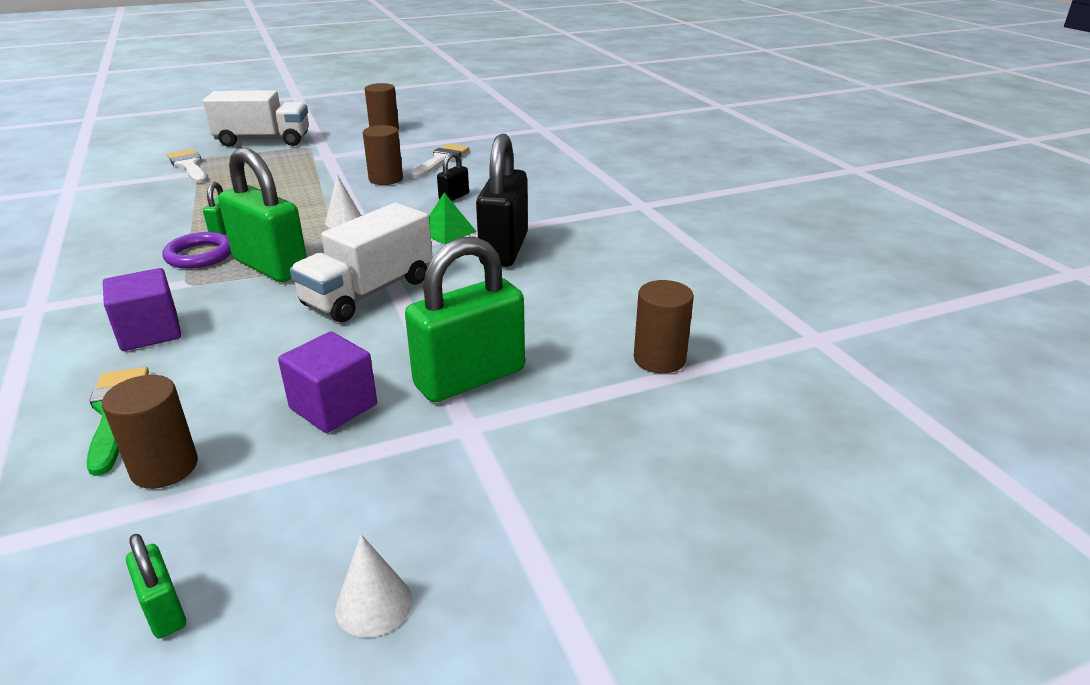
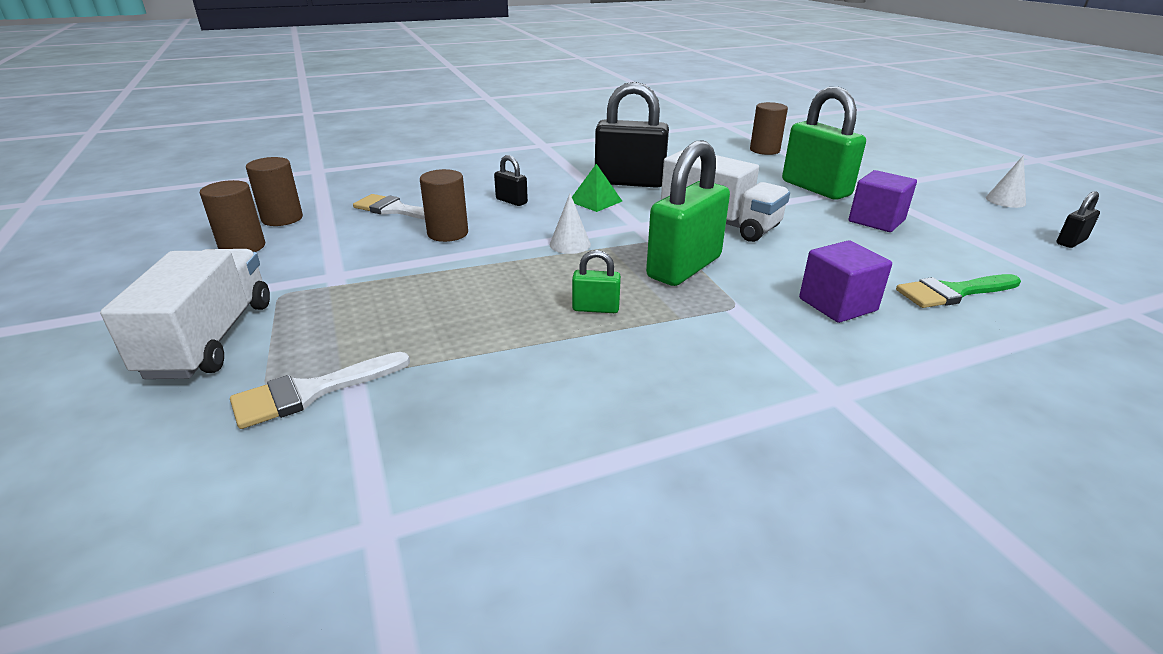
camera: 90 degrees left, 0 degrees up
brown cylinder [102,375,198,489] -> brown cylinder moved to [246,157,303,226]
green padlock [126,534,186,639] -> black padlock [1056,191,1100,248]
purple ring [162,232,231,269] -> none

